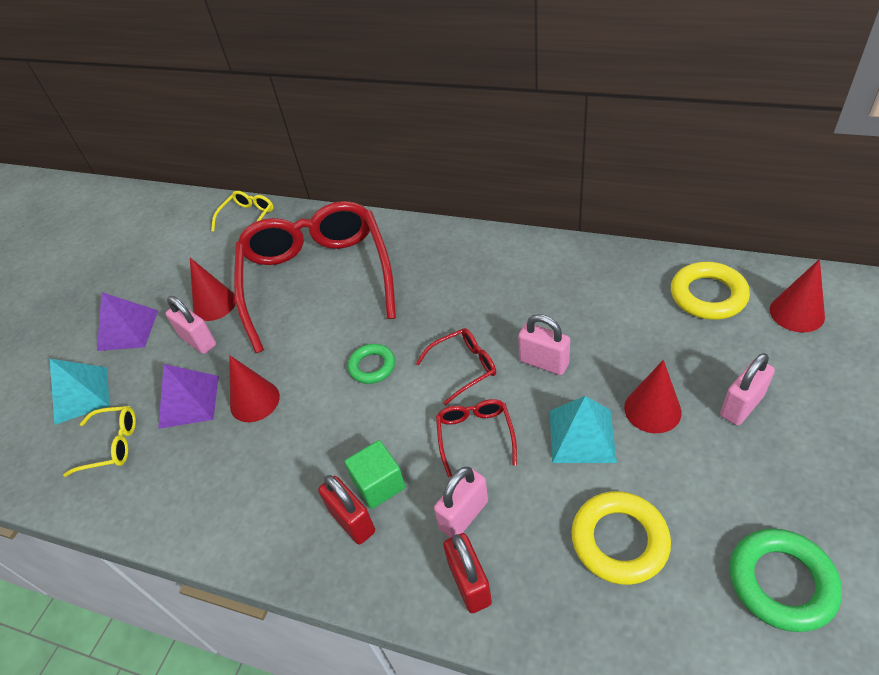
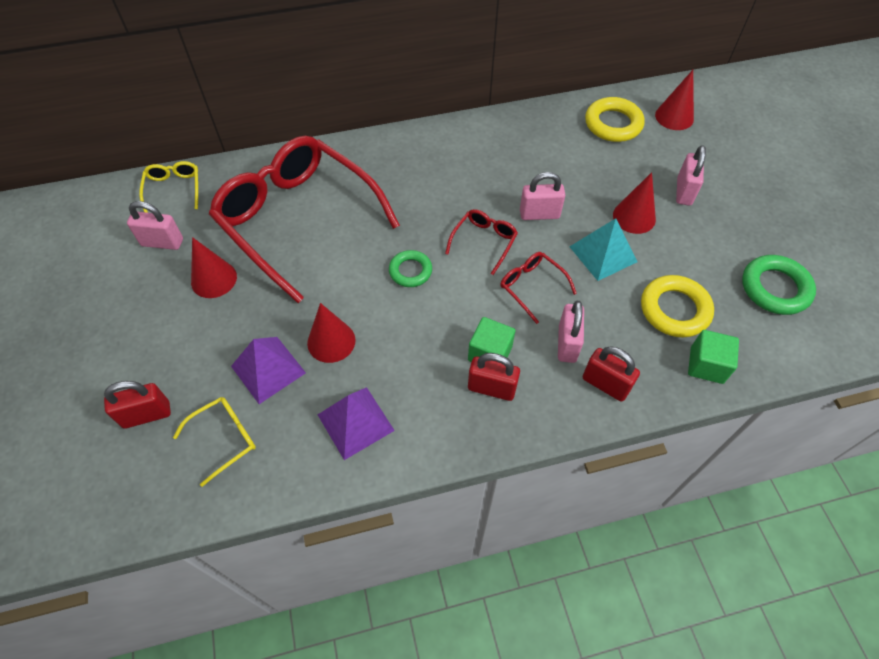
camera: 40 degrees left, 10 degrees up
turquoise pyramid [50,359,109,425] -> red padlock [104,381,171,429]
purple pyramid [97,292,158,351] -> purple pyramid moved to [318,387,395,460]
pink padlock [166,296,216,354] -> pink padlock moved to [127,201,183,250]
none -> green cube [688,330,739,384]

